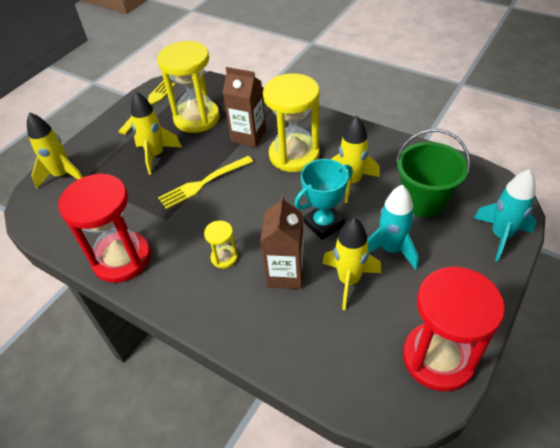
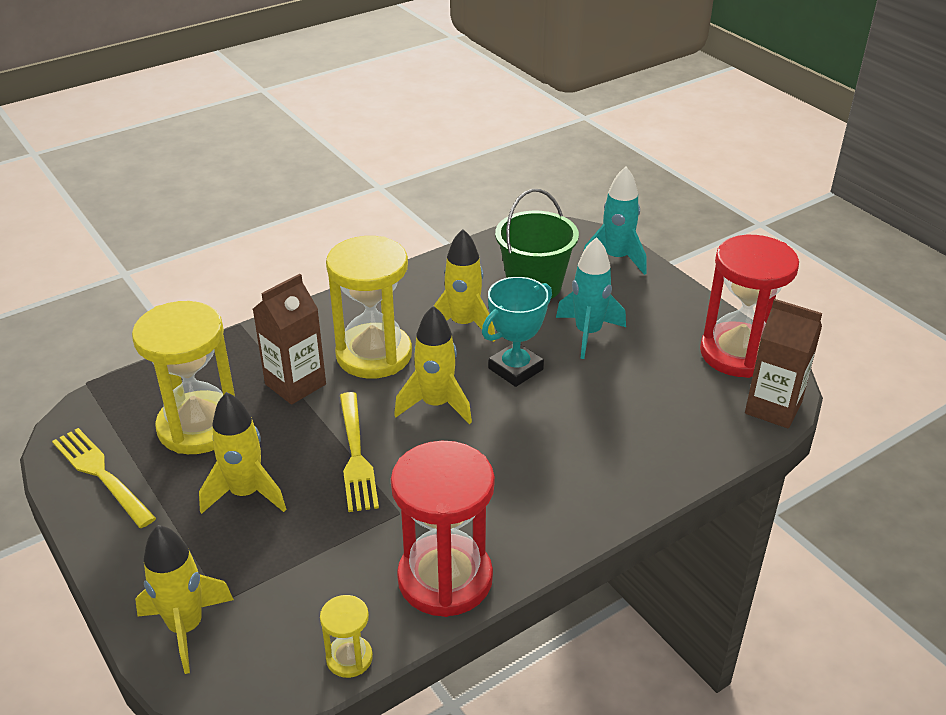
camera: 70 degrees left, 10 degrees down
yellow hourglass [204,221,238,269] -> yellow hourglass moved to [320,595,373,678]
brown carton [260,195,304,289] -> brown carton moved to [745,299,822,429]
turquoise trophy [295,159,353,240] -> turquoise trophy turned 60 degrees clockwise [482,277,552,387]
yellow rocket [322,218,381,310] -> yellow rocket moved to [394,306,472,424]

